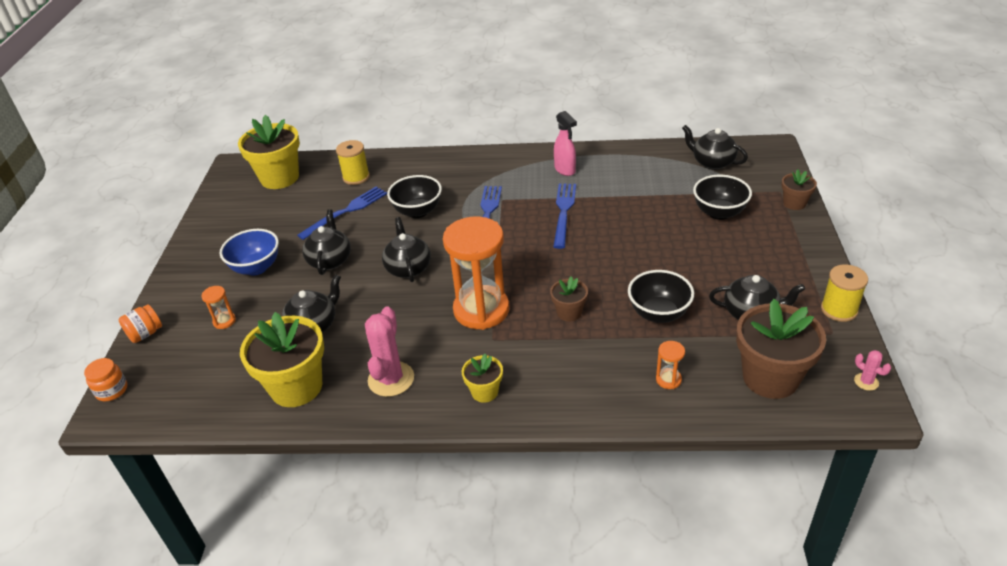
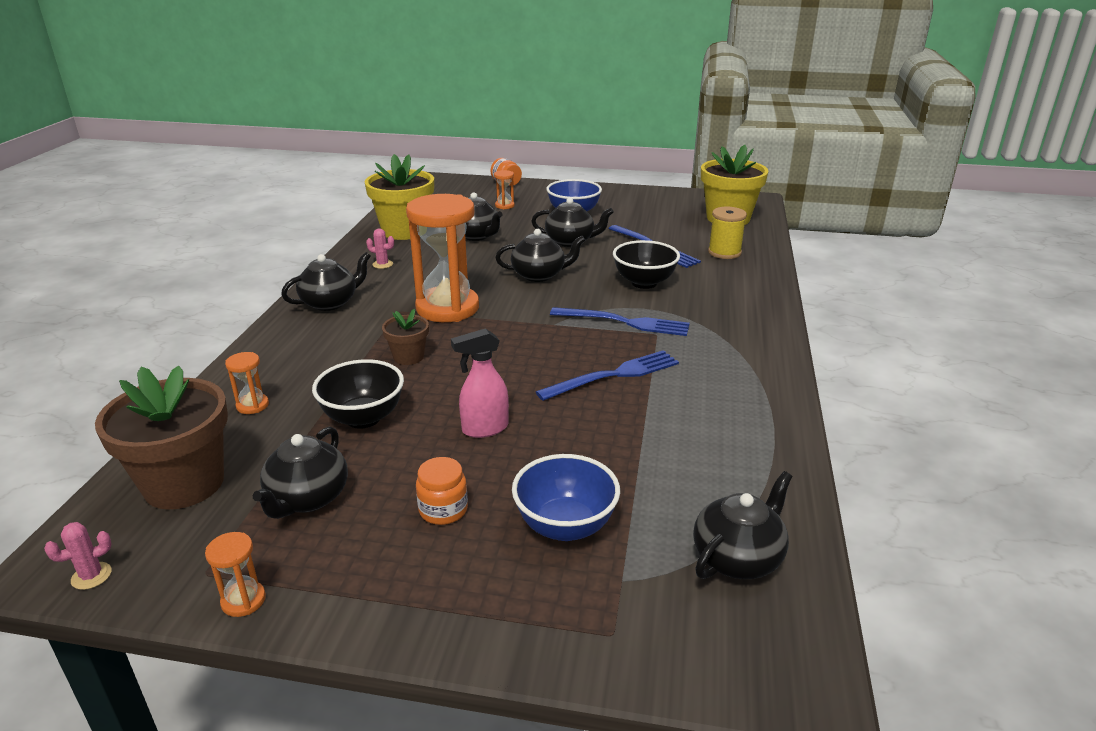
camera: 95 degrees right, 10 degrees down
orange jar [84,358,127,401] -> orange jar moved to [416,457,468,525]
pink cactus [365,306,414,397] -> pink cactus [366,228,394,269], size x0.47
yellow flower pot [462,354,503,403] -> black teapot [281,252,371,311]
blue fork [553,183,576,249] -> blue fork turned 45 degrees counterclockwise [536,350,679,401]
pink spray bottle [554,111,577,176] -> pink spray bottle moved to [451,328,509,438]
black bowl [693,175,752,220] -> blue bowl [512,454,620,541]
brown flower pot [781,169,817,210] -> none
yellow spool [821,265,868,322] -> orange hourglass [205,532,266,617]

